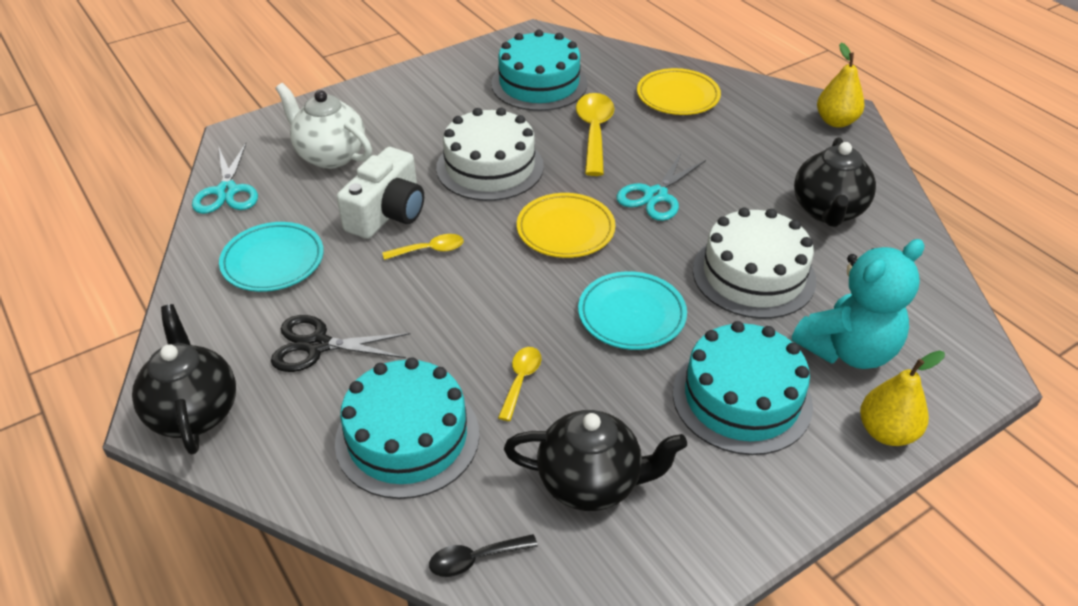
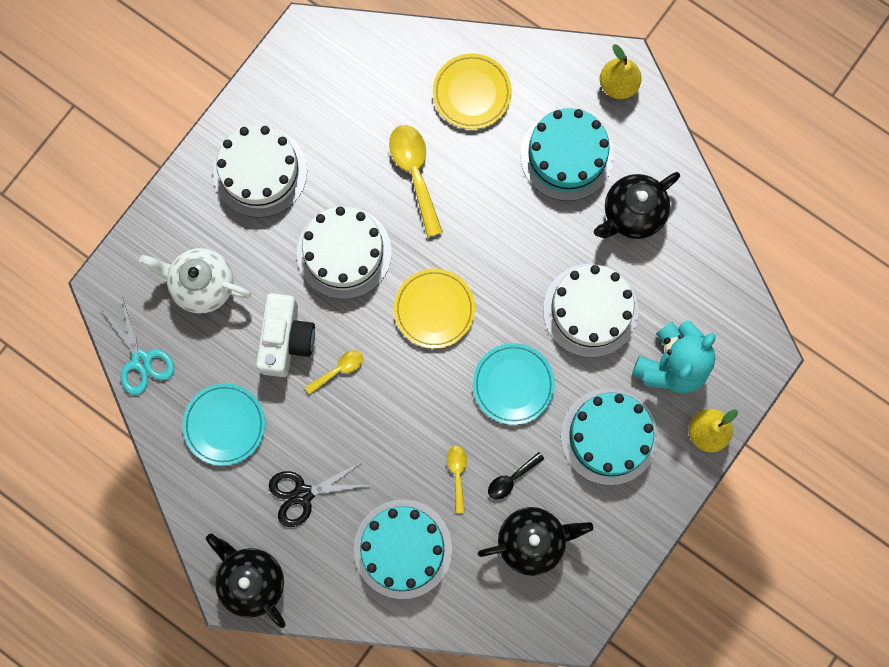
camera: 20 degrees left, 35 degrees up
black spoon [429,534,538,577] -> black spoon moved to [488,452,544,499]
turquoise cake [491,30,587,111] -> turquoise cake moved to [520,108,614,201]
turquoise scissors [616,153,706,221] -> none
black teapot [794,137,876,227] -> black teapot turned 60 degrees clockwise [594,172,680,239]
none -> white cake [213,125,307,218]

